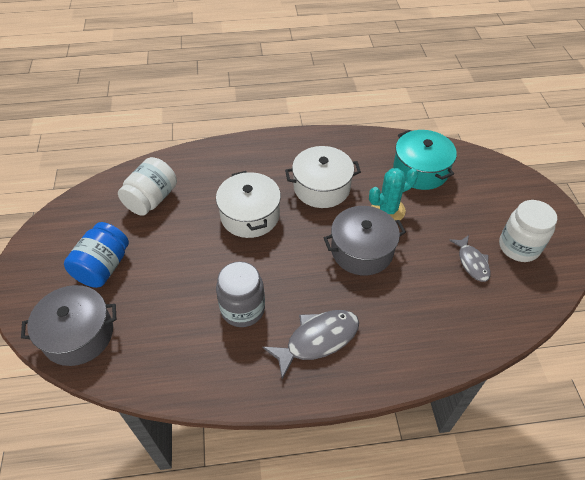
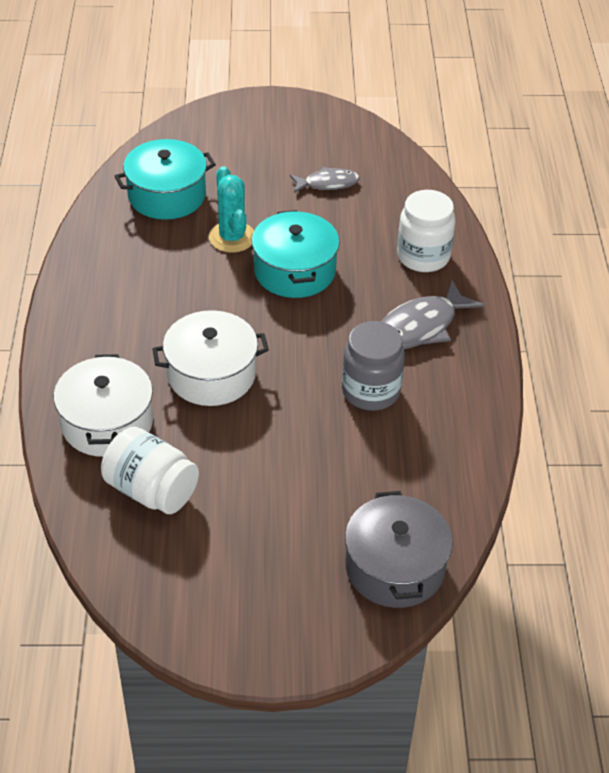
camera: 85 degrees left, 5 degrees down
blue jar [64,222,129,288] -> none
grey fish [262,310,359,379] -> grey fish turned 105 degrees counterclockwise [381,280,484,349]
white pot [285,146,361,208] -> white pot moved to [54,354,153,457]
grey pot [324,206,406,275] -> turquoise pot [251,210,340,298]
white jar [499,200,557,262] -> white jar moved to [397,190,455,272]

